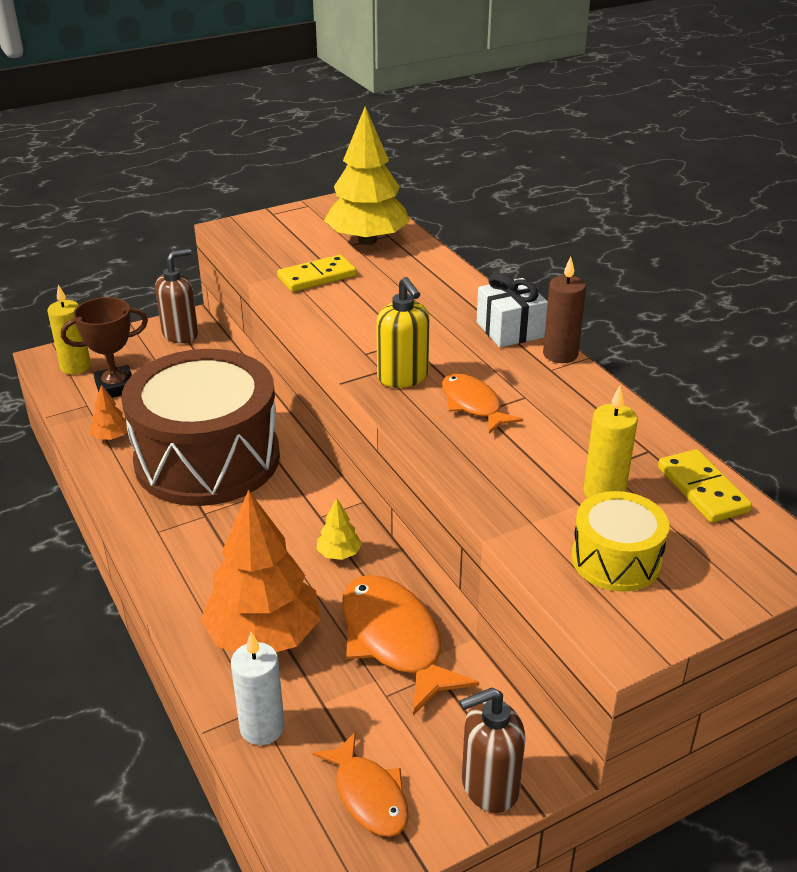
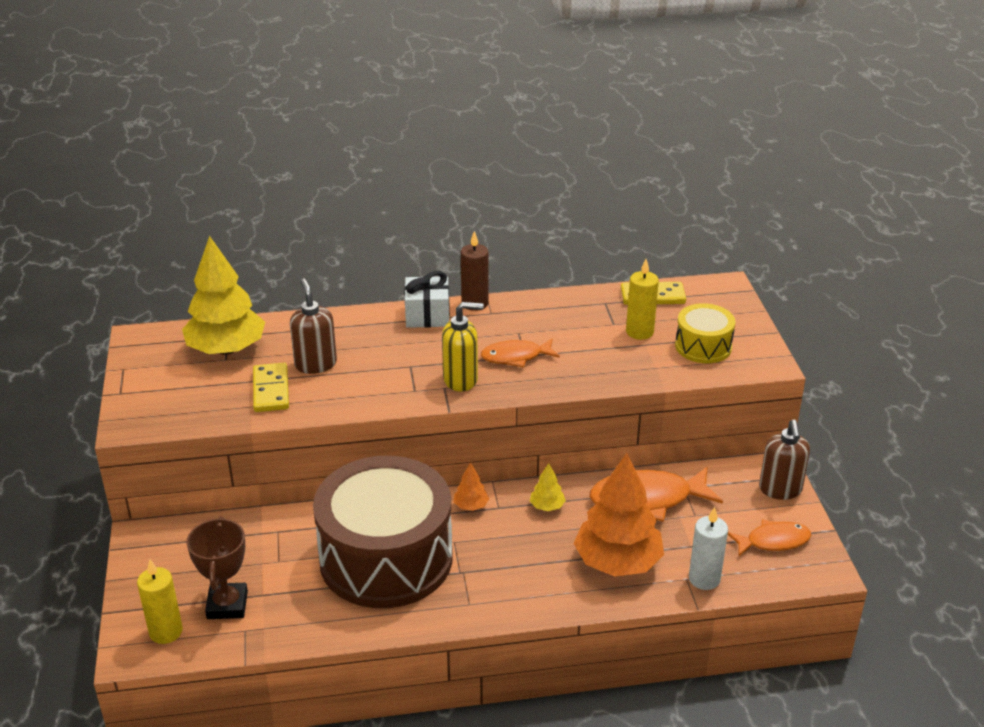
camera: 70 degrees left, 0 degrees up
orange tree [90,385,127,440] -> orange tree moved to [453,462,489,511]
brown soap dispenser [155,249,198,343] -> brown soap dispenser moved to [290,278,337,374]

